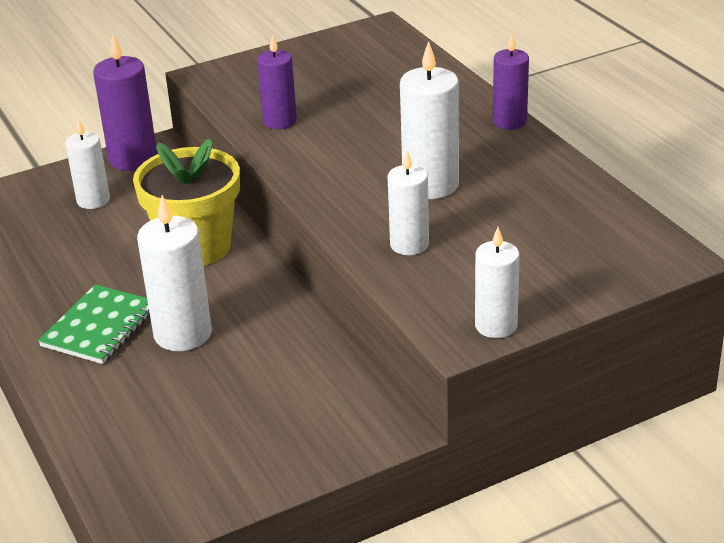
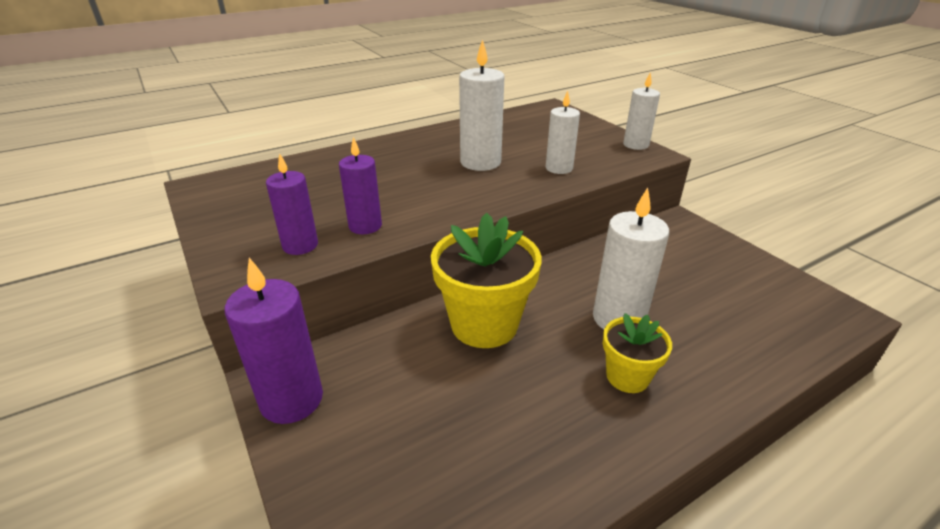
camera: 95 degrees left, 0 degrees up
green notebook [38,284,150,364] -> yellow flower pot [603,313,672,393]
white candle [65,119,110,209] -> none
purple candle [493,34,529,130] -> purple candle moved to [266,153,318,255]

